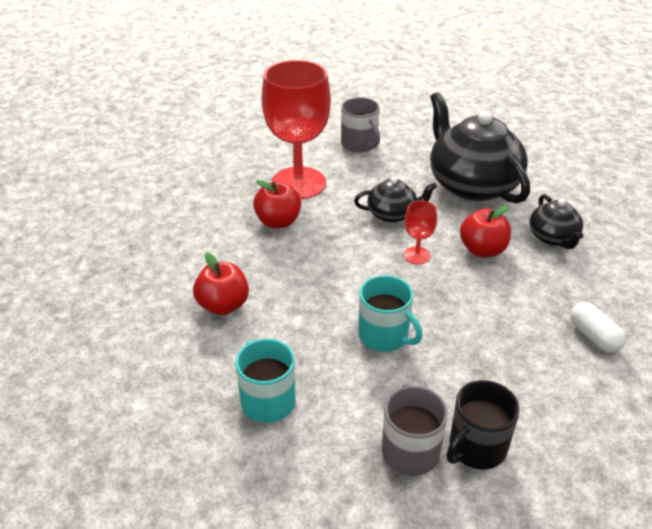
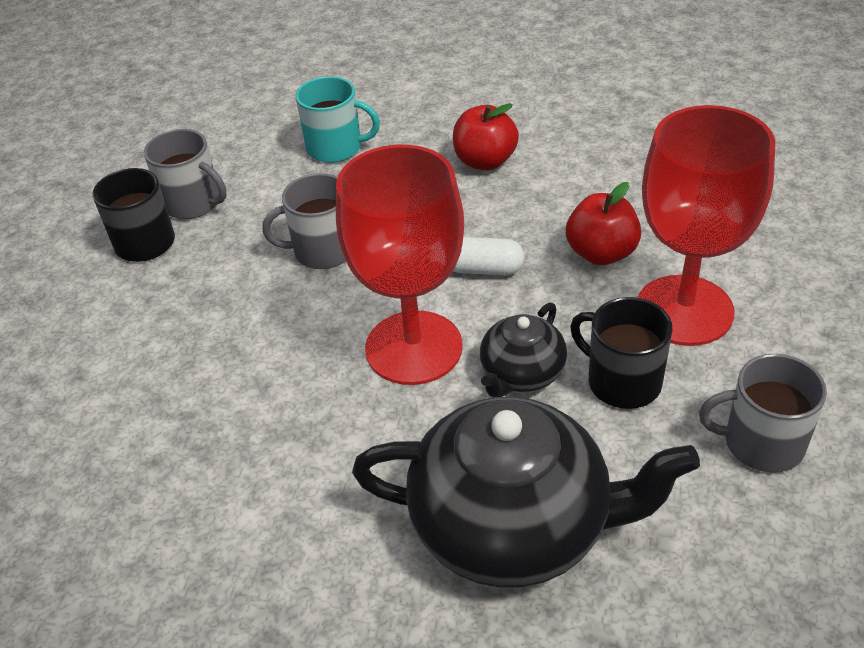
camera: 130 degrees right, 5 degrees up
turquoise mug [358,275,423,352] -> grey mug [262,173,346,269]
red goblet [404,201,437,264] -> red goblet [336,145,464,385], size x2.32
red apple [460,206,511,257] -> none
black teapot [529,194,583,249] -> none
white capsule [570,302,626,353] -> white capsule moved to [453,237,525,275]
none -> black mug [570,297,673,409]

